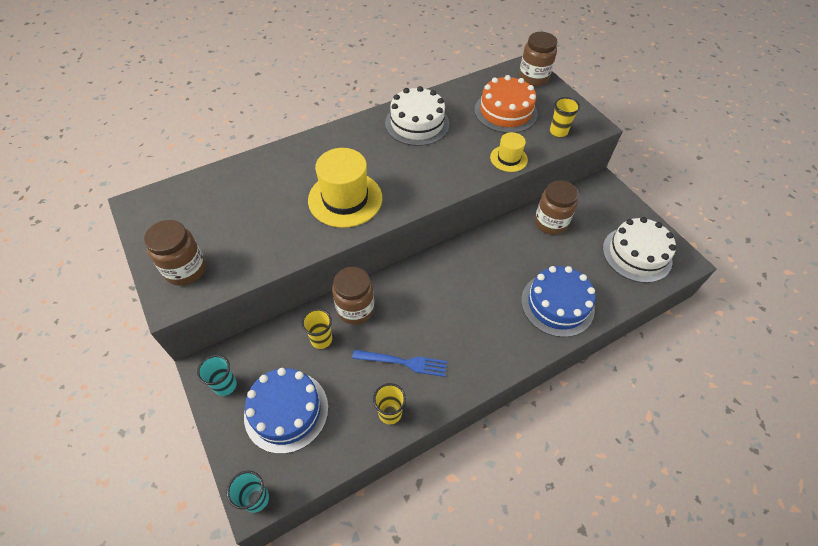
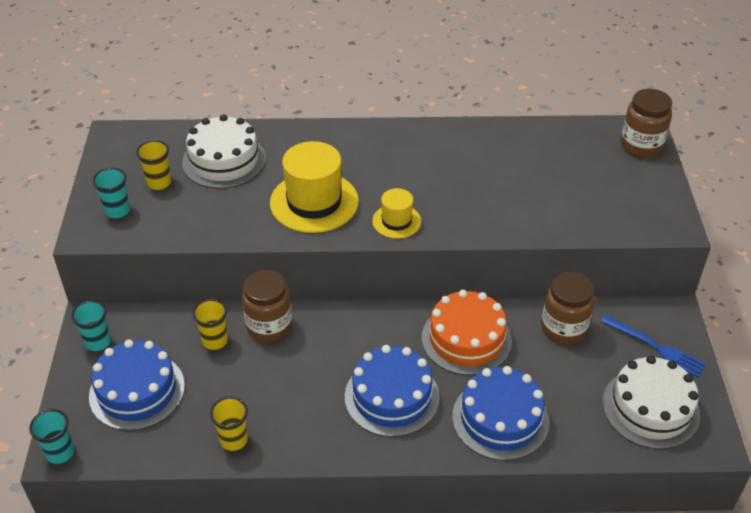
camera: 30 degrees right, 10 degrees down
brown jar [144,220,206,286] -> turquoise cup [92,168,130,218]
blue fork [352,350,447,377] -> blue fork moved to [601,315,707,378]
white cake [385,86,449,146] -> white cake moved to [182,114,266,189]
orange cake [474,75,538,133] -> orange cake moved to [422,289,512,376]
yellow hat [490,132,528,172] -> yellow hat moved to [372,188,421,239]
yellow cup [550,97,580,137] -> yellow cup moved to [136,140,171,190]
none -> blue cake [345,345,440,437]

